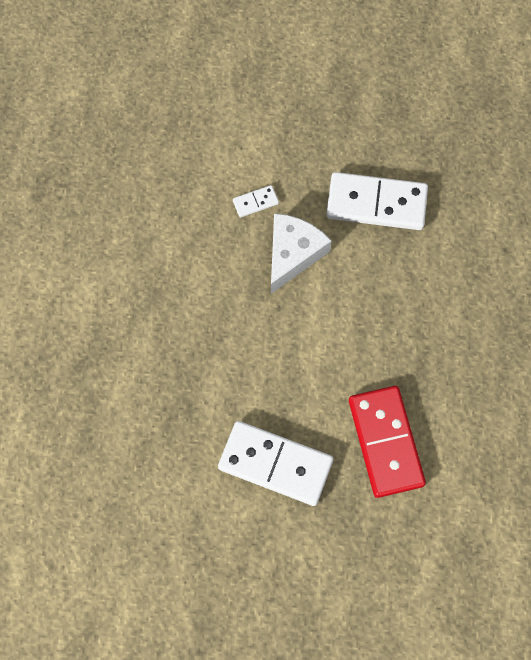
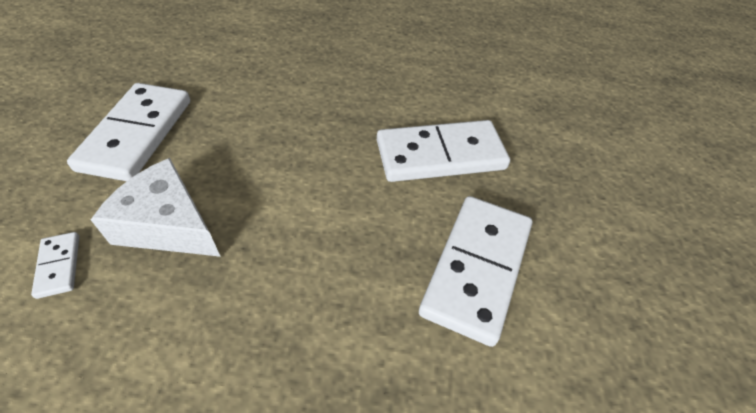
camera: 90 degrees left, 20 degrees down
red domino [349,386,426,498] -> white domino [377,120,510,182]

